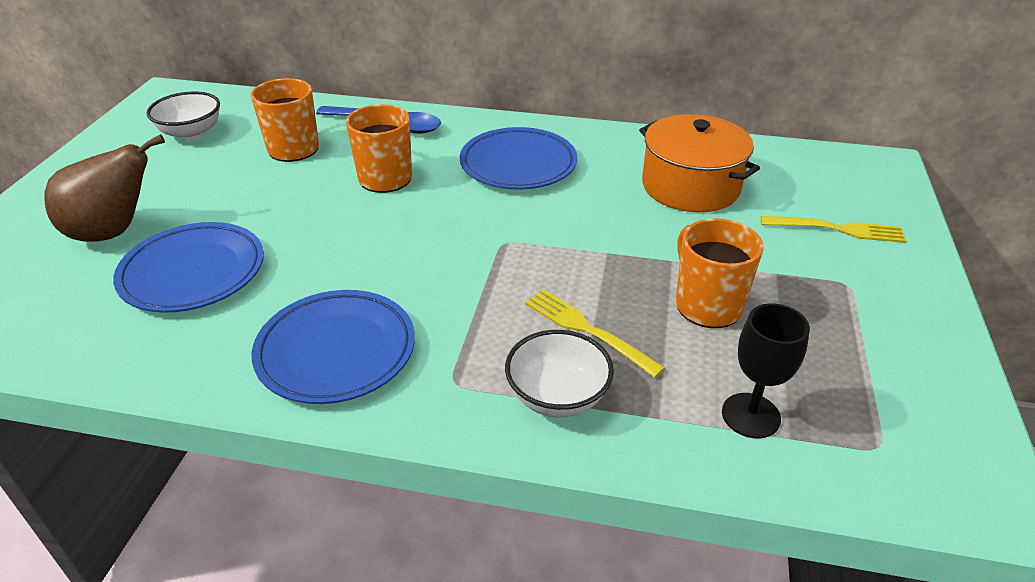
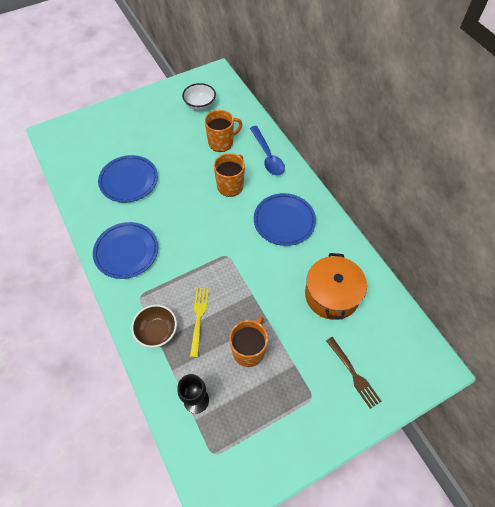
camera: 50 degrees right, 20 degrees up
brown pear [45,134,165,242] -> none
white bowl [505,330,614,418] -> brown bowl [131,305,177,348]
yellow fork [761,216,906,243] -> brown fork [326,337,382,409]

